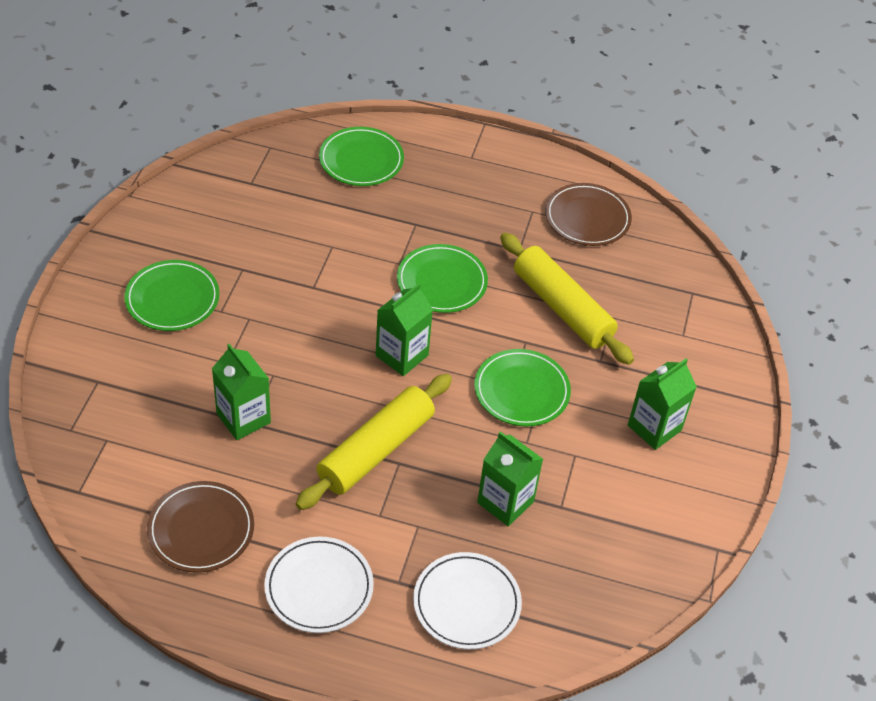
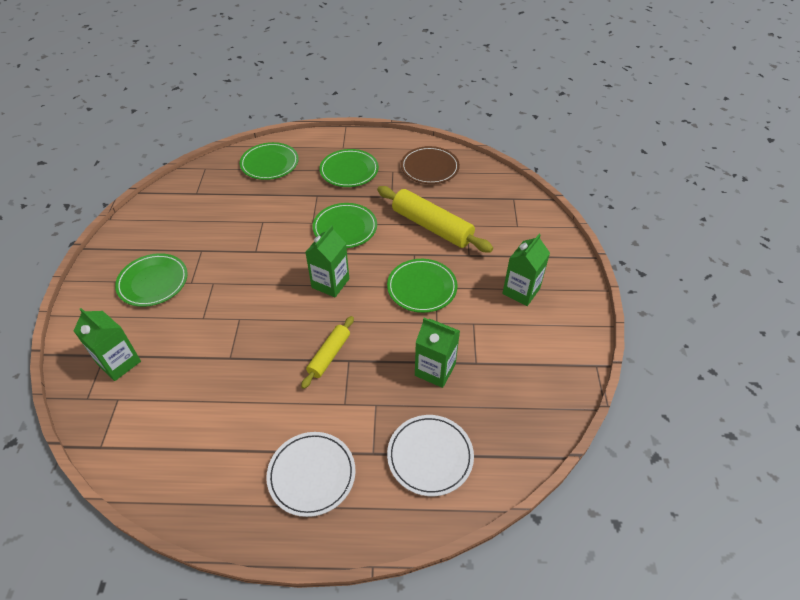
camera: 10 degrees left, 0 degrees up
brown plate [147,481,254,573] -> none
green carton [212,343,271,440] -> green carton moved to [74,308,141,381]
yellow rolling pin [296,374,452,510] -> yellow rolling pin [301,316,354,389], size x0.57
none -> green plate [319,149,379,187]

